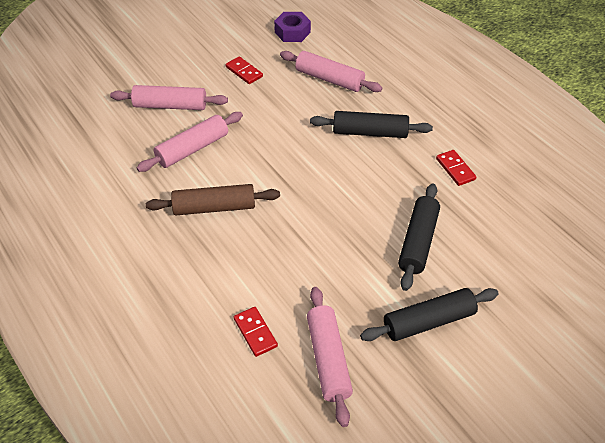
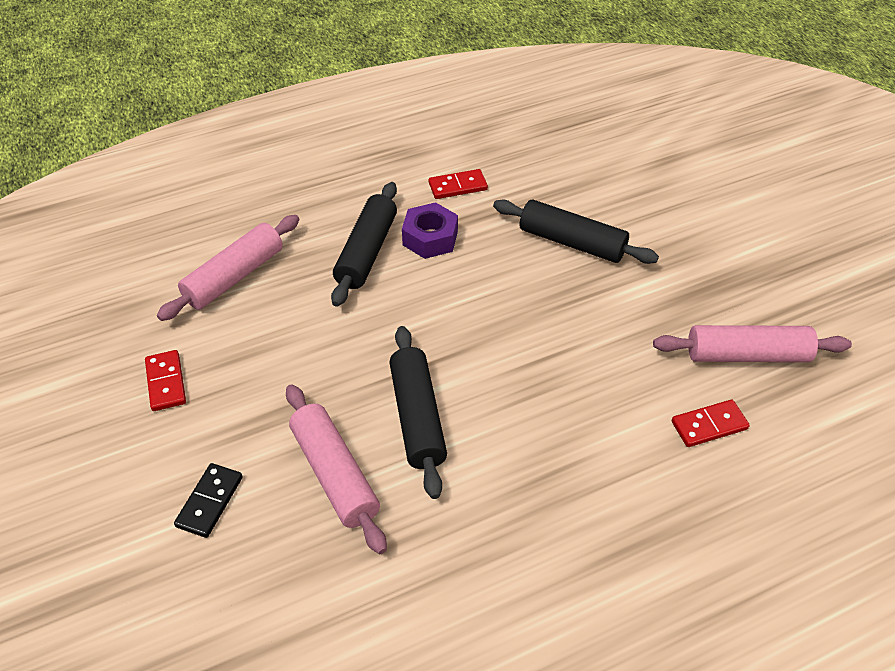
camera: 80 degrees left, 0 degrees up
pink rolling pin [110,85,228,110] -> black domino [174,463,243,538]
brown rolling pin [146,184,280,215] -> none
red domino [225,56,263,84] -> red domino turned 75 degrees counterclockwise [145,350,186,411]
purple nut [274,12,311,42] -> purple nut moved to [402,202,458,259]
black rolling pin [360,288,499,341] -> black rolling pin moved to [389,326,447,499]

